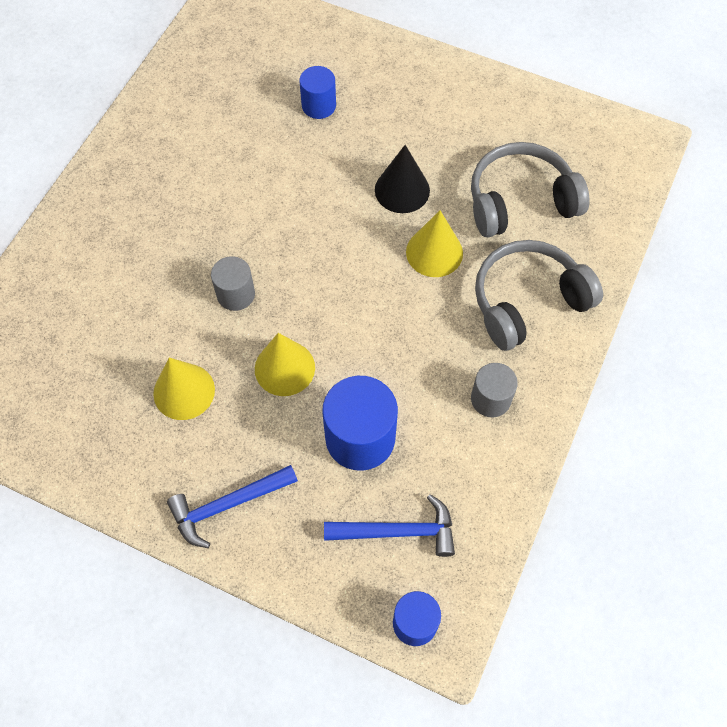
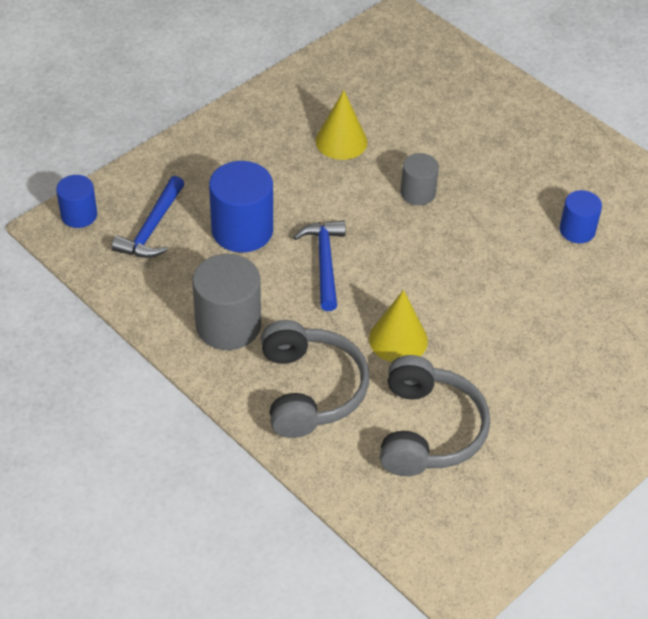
camera: 110 degrees right, 15 degrees down
blue hammer [167,465,298,548] -> blue hammer moved to [293,221,346,311]
yellow cone [255,333,315,396] -> none
blue cylinder [300,66,336,119] -> blue cylinder moved to [560,190,602,243]
black cone [375,145,430,213] -> none
grey cylinder [471,363,518,417] -> grey cylinder [192,254,261,350], size x1.70

